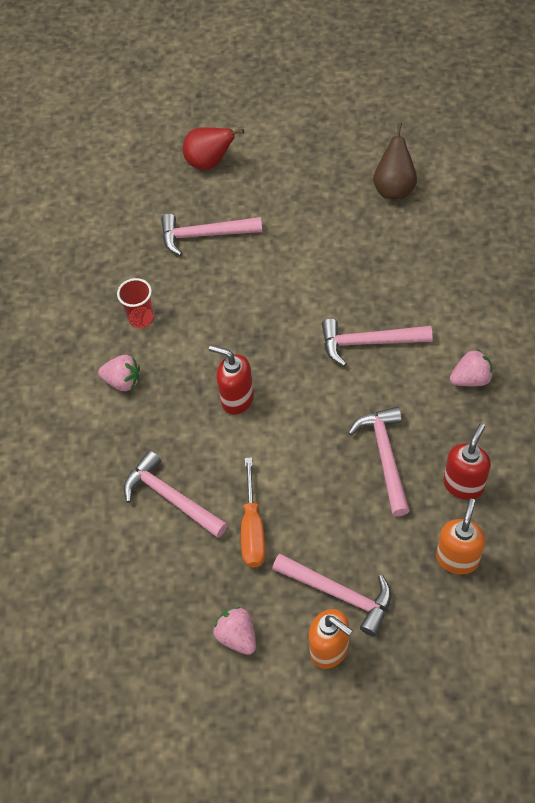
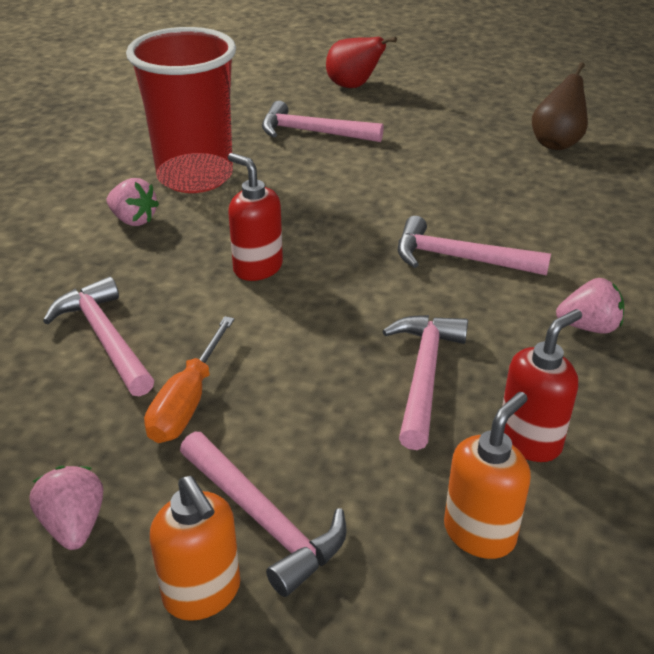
camera: 15 degrees right, 20 degrees down
red cup [117,278,154,328] -> red cup [126,27,236,193], size x2.34

